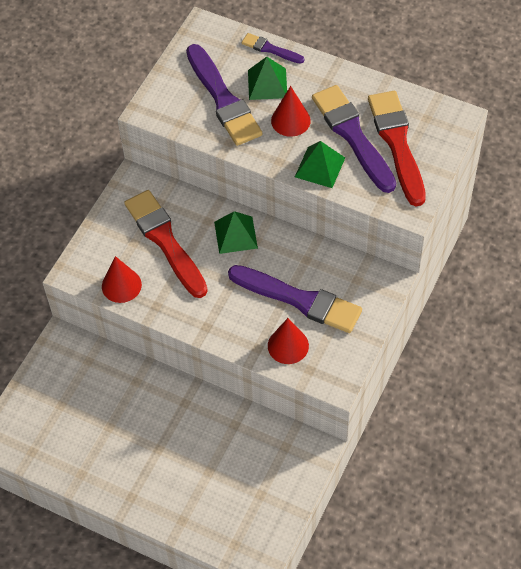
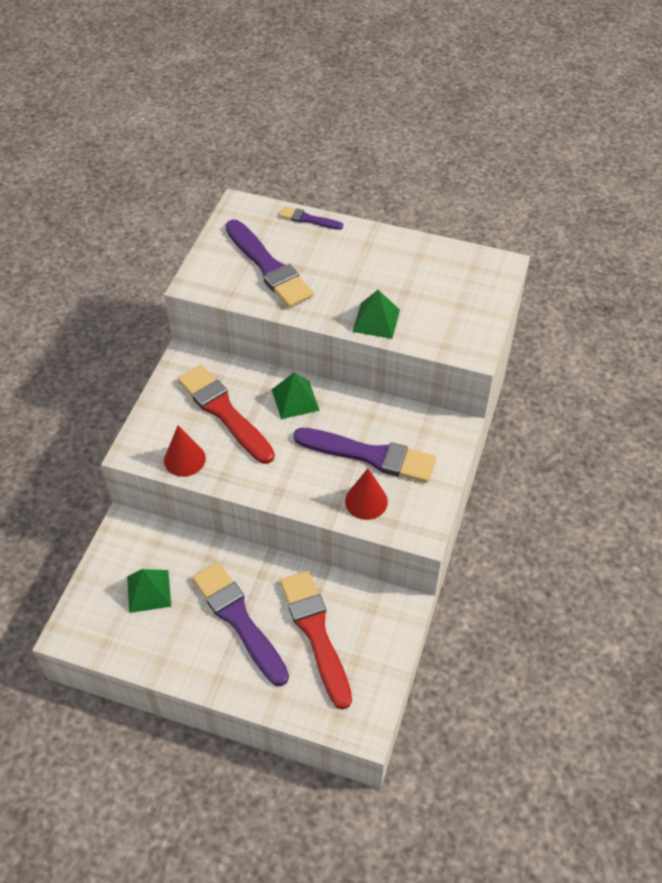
camera: 10 degrees left, 5 degrees down
green pyramid [248,57,287,100] -> green pyramid moved to [127,569,171,613]
red cone [271,86,311,137] -> none
purple brush [312,85,396,193] -> purple brush moved to [193,562,289,686]
red brush [368,91,426,206] -> red brush moved to [280,571,352,710]

